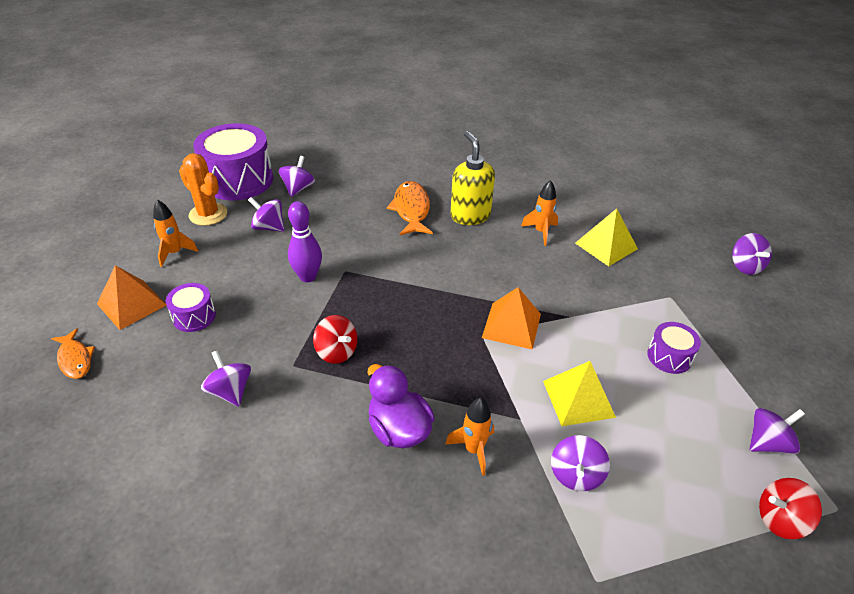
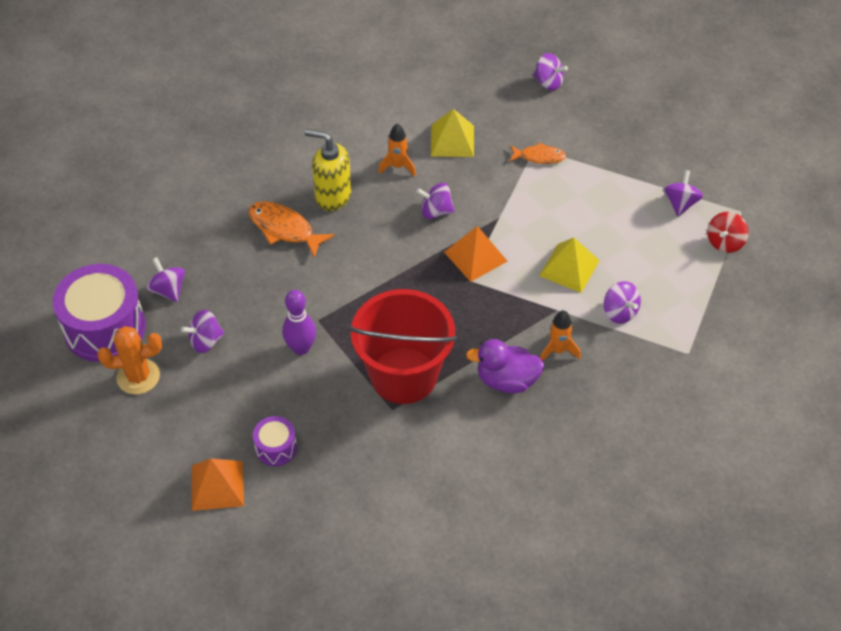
camera: 50 degrees left, 10 degrees up
orange fish [51,328,95,379] -> orange fish moved to [510,142,566,164]
orange rocket [153,200,198,267] -> none
purple spinning top [201,350,251,406] -> purple spinning top moved to [416,183,455,219]
red spinning top [313,315,357,364] -> red bucket [349,289,457,404]
purple drum [647,322,701,374] -> none

